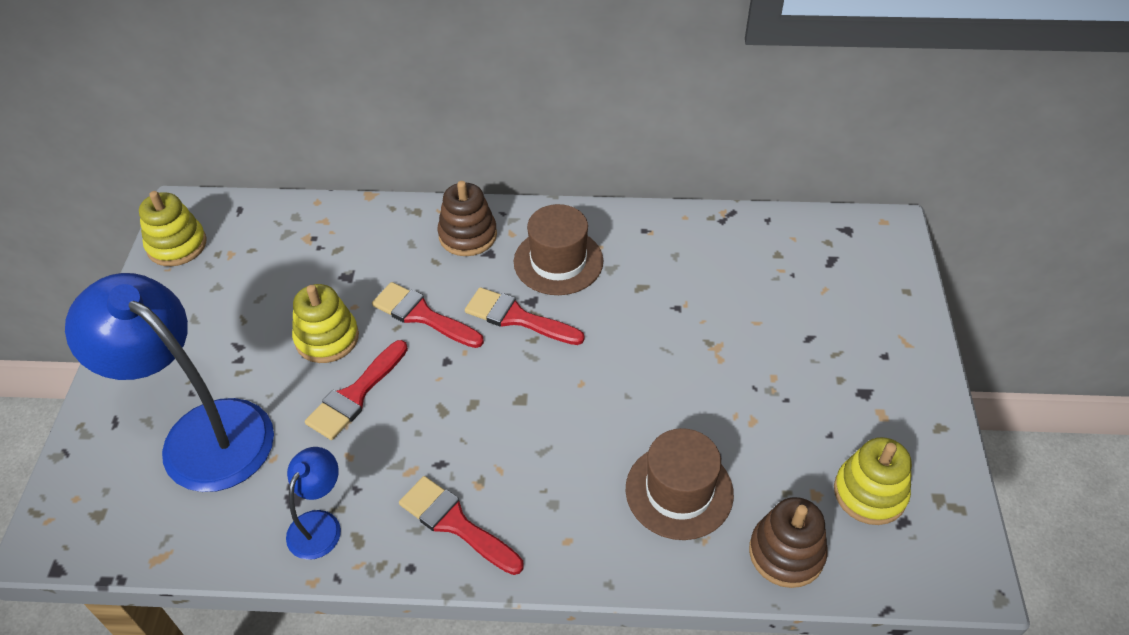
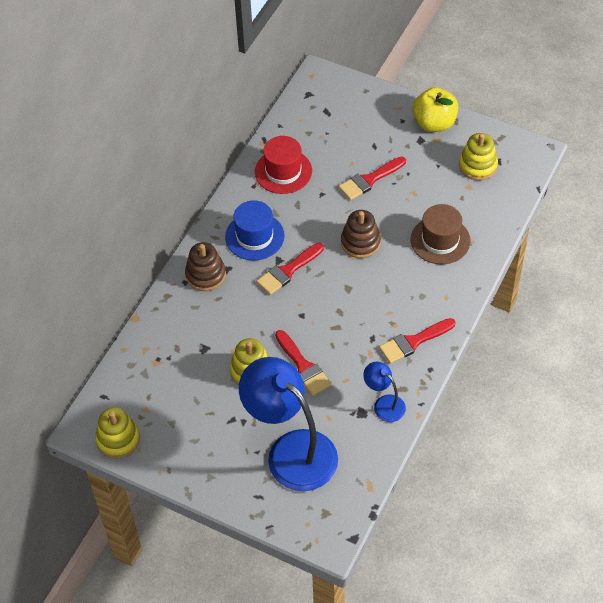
camera: 65 degrees left, 5 degrees up
blue lamp [65,273,274,492] -> blue lamp turned 75 degrees clockwise [239,357,338,491]
red brush [372,282,484,348] -> red brush moved to [339,157,406,200]
brown hat [514,204,603,295] -> blue hat [225,200,285,260]
brown stacking toy [749,497,828,588] -> brown stacking toy moved to [341,210,381,258]
none -> red hat [255,136,312,194]
none -> yellow apple [412,87,458,132]

